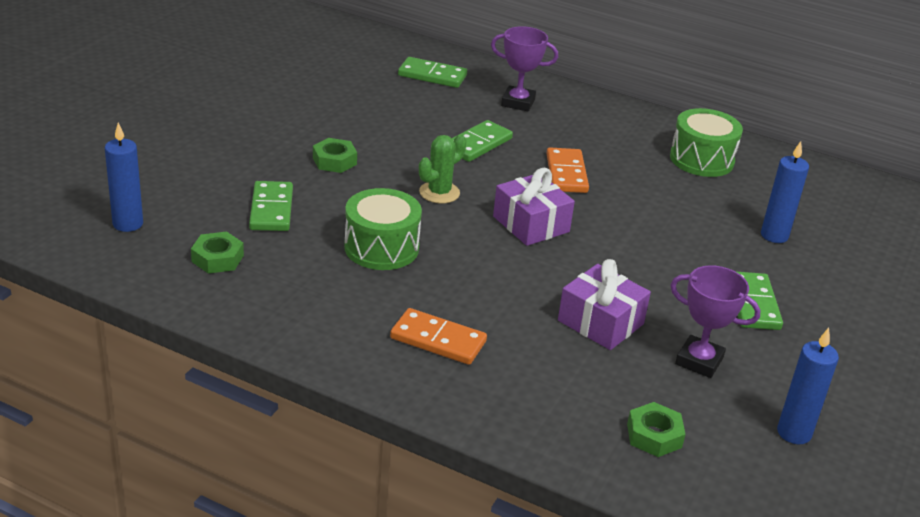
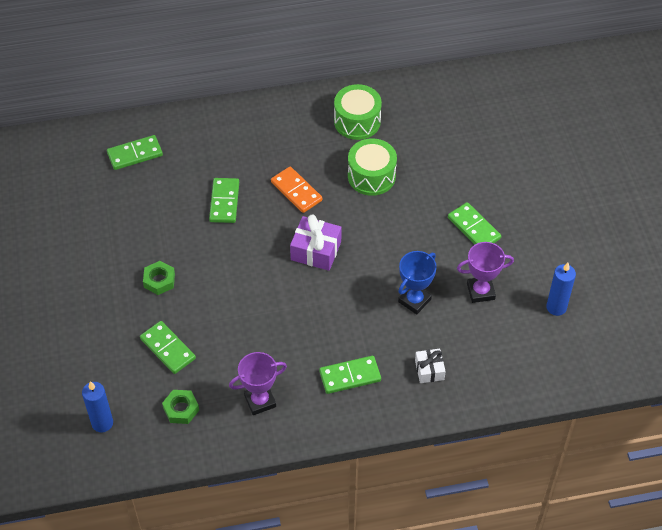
camera: 35 degrees left, 20 degrees up
green drum [344,188,422,270] -> green drum moved to [348,138,397,196]
orange domino [390,308,487,365] -> green domino [319,356,381,394]
green cactus [419,134,467,204] -> none
purple trophy [491,26,558,111] -> purple trophy moved to [229,352,287,415]
purple gift [558,259,651,350] -> blue trophy [398,251,437,315]
green nut [627,402,686,457] -> none
blue candle [761,141,809,243] -> none
none -> white gift [415,349,446,383]

